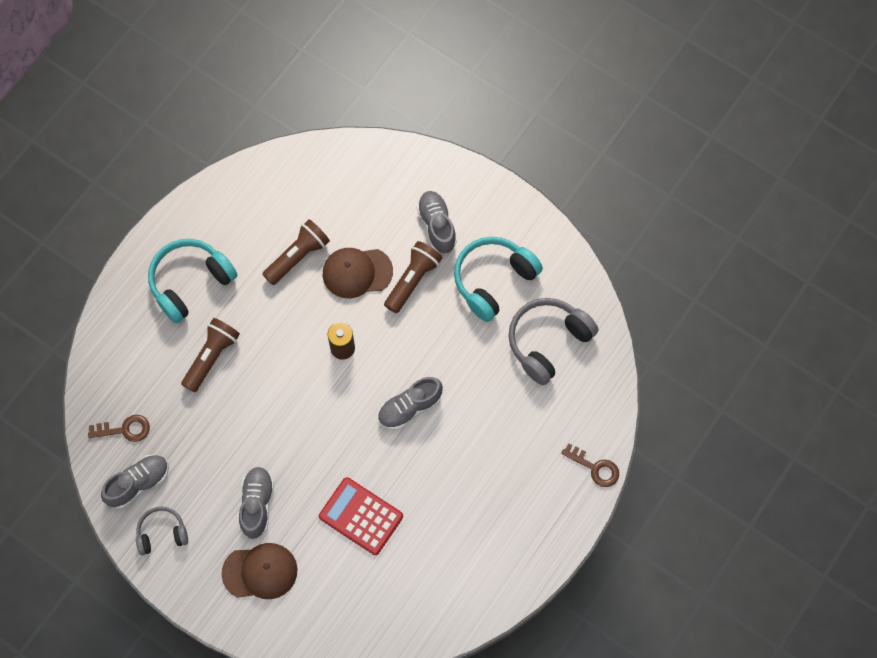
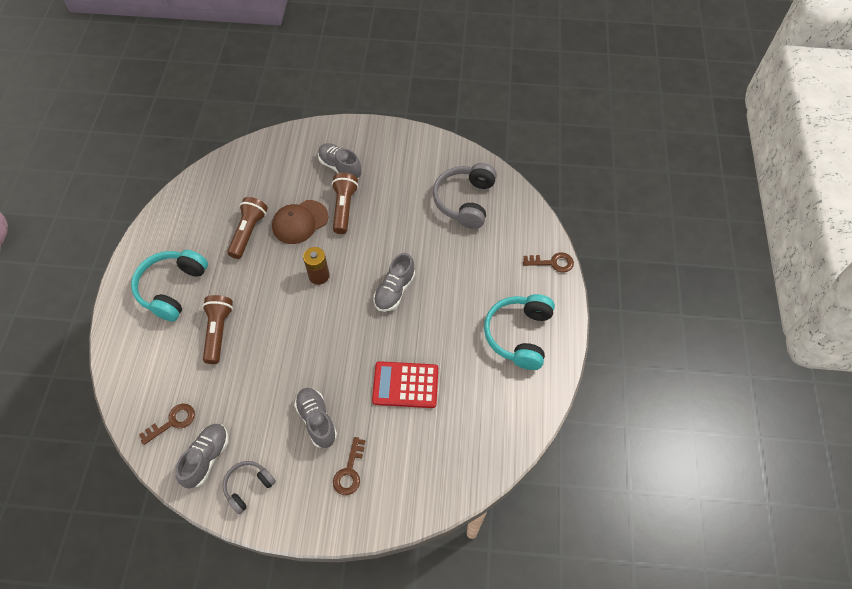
camera: 30 degrees left, 10 degrees down
brown cap [222,543,297,599] -> brown key [333,437,365,495]
turquoise headphones [454,237,543,322] -> turquoise headphones moved to [484,294,555,370]

